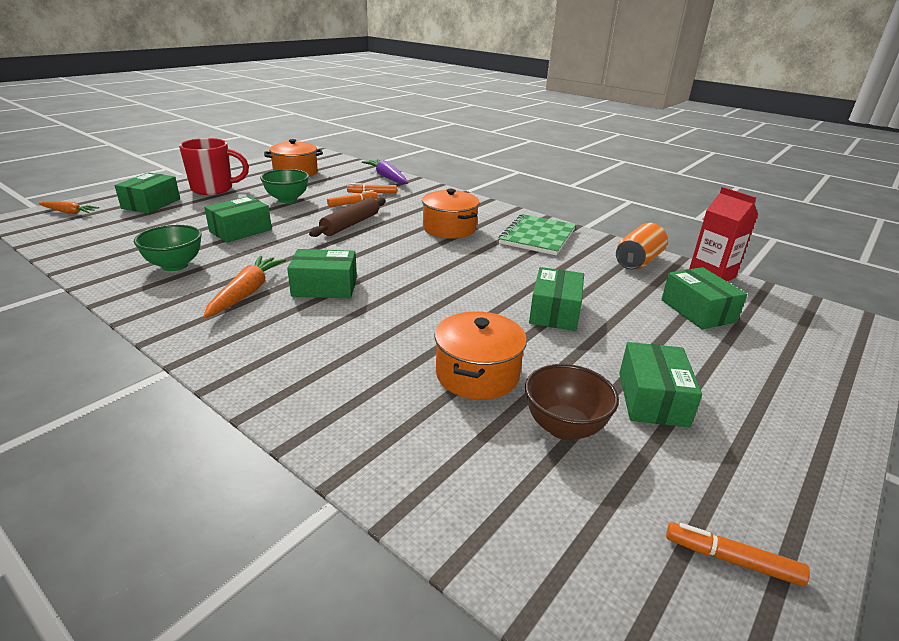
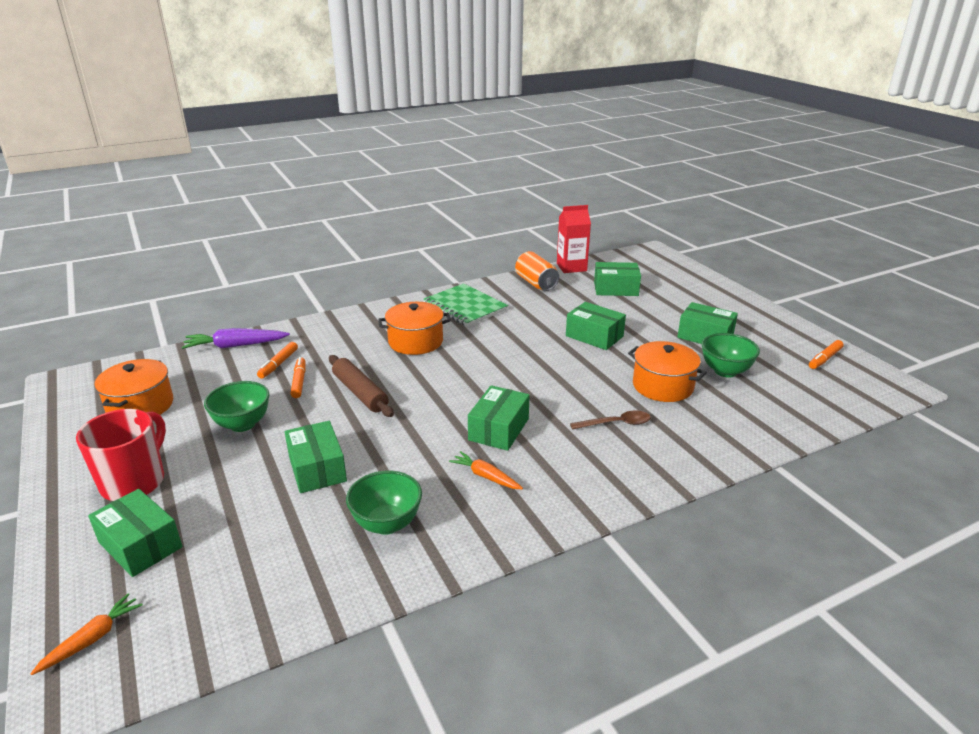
camera: 65 degrees left, 0 degrees up
orange carrot [203,256,286,318] -> orange carrot [449,451,523,490], size x0.63
brown bowl [525,364,619,440] -> green bowl [701,333,760,378]
none -> brown spoon [570,411,651,430]

